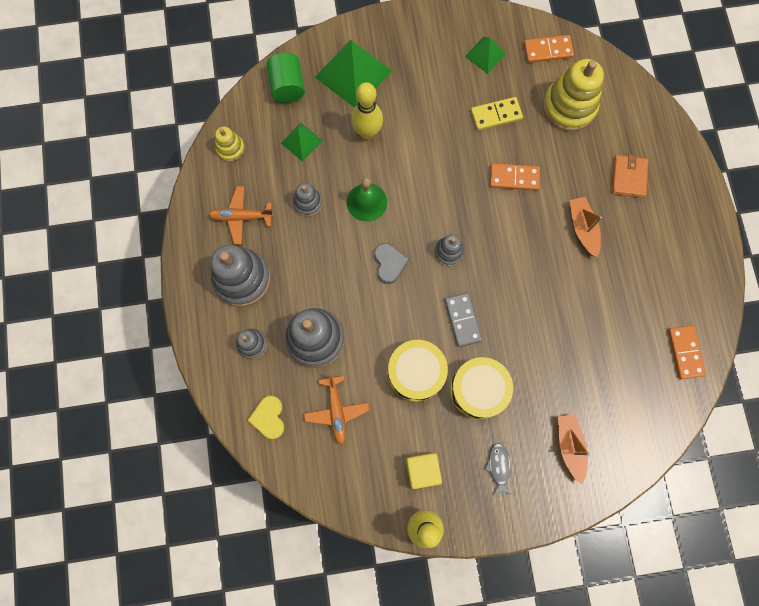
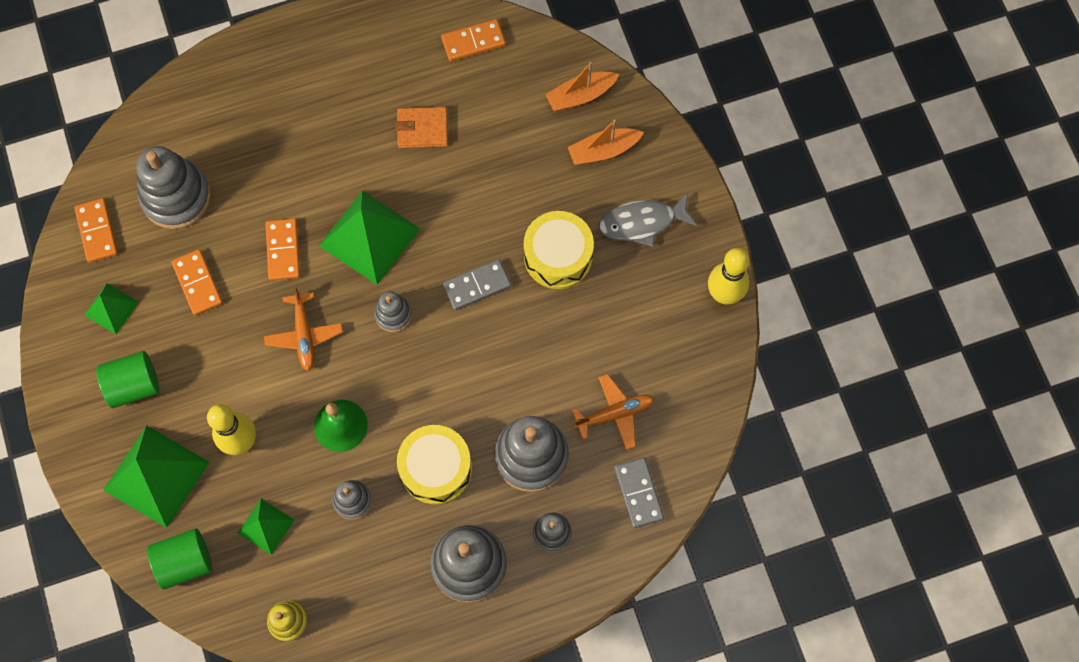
camera: 100 degrees left, 5 degrees down
orange plane [208,186,274,245] -> orange plane moved to [264,286,343,371]
yellow heart [248,396,285,439] -> grey domino [614,458,664,528]
grey heart [374,243,409,284] -> none
yellow drum [388,340,448,402] -> yellow drum moved to [397,425,472,504]
yellow cube [406,453,442,489] -> none
yellow domino [471,97,523,130] -> orange domino [172,249,223,316]
grey fish [484,443,511,495] -> grey fish [599,193,697,247], size x1.66
yellow stacking toy [543,59,604,131] -> grey stacking toy [136,146,211,229]
orange boat [569,197,602,258] -> orange boat moved to [545,62,619,111]
orange wallet [612,155,648,198] -> orange wallet moved to [396,107,448,148]
none -> green cylinder [96,351,159,408]
none -> green pyramid [319,191,420,285]

